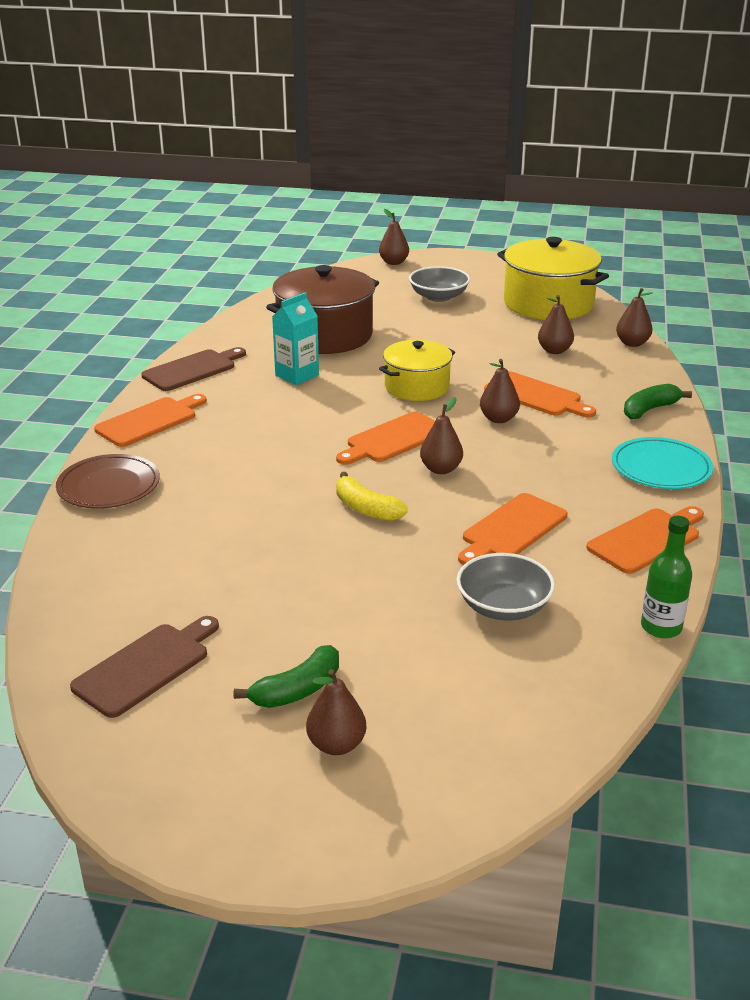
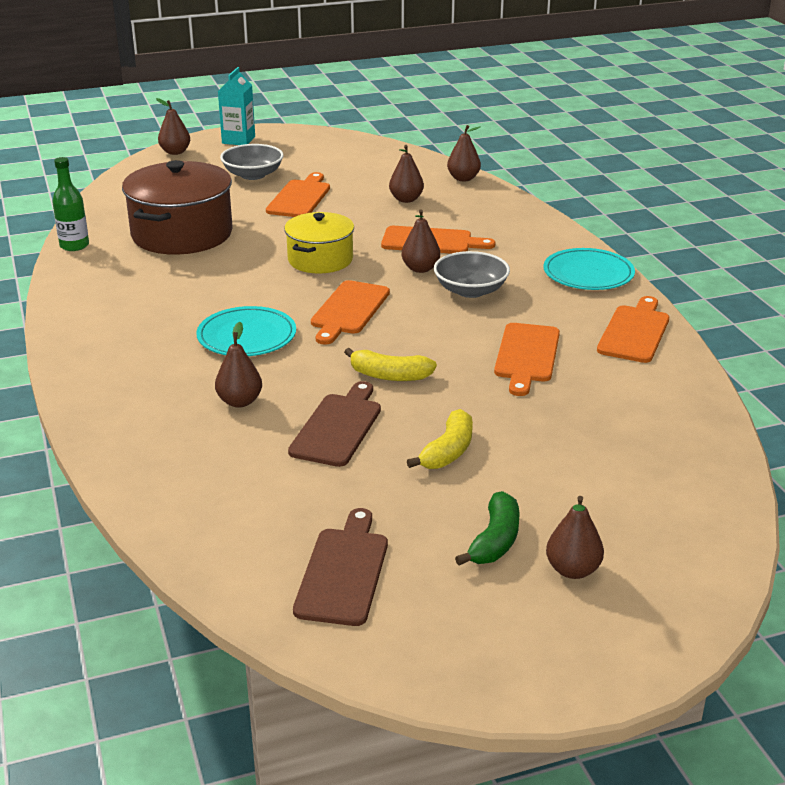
camera: 30 degrees left, 0 degrees up
brown plate [56,454,160,509] -> none
orange cutting board [94,394,207,447] -> orange cutting board moved to [266,172,330,217]
brown cutting board [141,347,246,391] -> brown cutting board moved to [288,381,381,467]
turquoise carton [272,292,319,385] -> turquoise carton moved to [218,67,255,145]
brown pear [420,397,463,474] -> brown pear moved to [215,322,262,408]
grey bowl [457,553,555,620] -> grey bowl moved to [434,251,510,298]
yellow pot [497,237,609,320] -> none
green banana [624,384,692,419] -> none
green bottle [641,516,692,638] -> green bottle moved to [52,157,89,251]
none -> turquoise plate [196,306,296,356]
none -> yellow banana [407,409,473,469]

